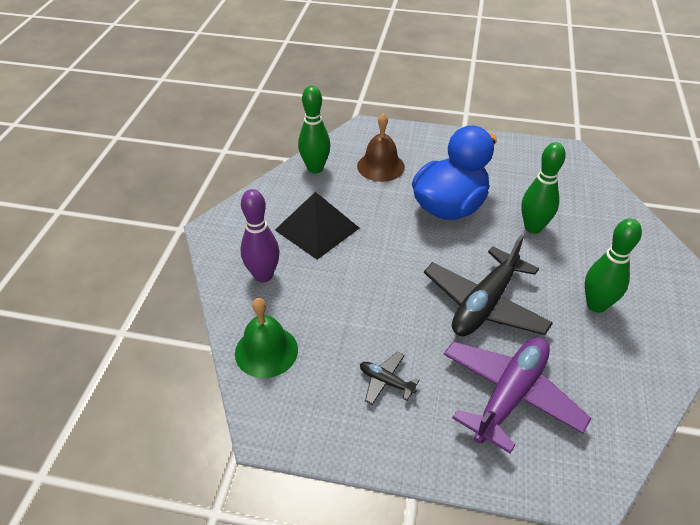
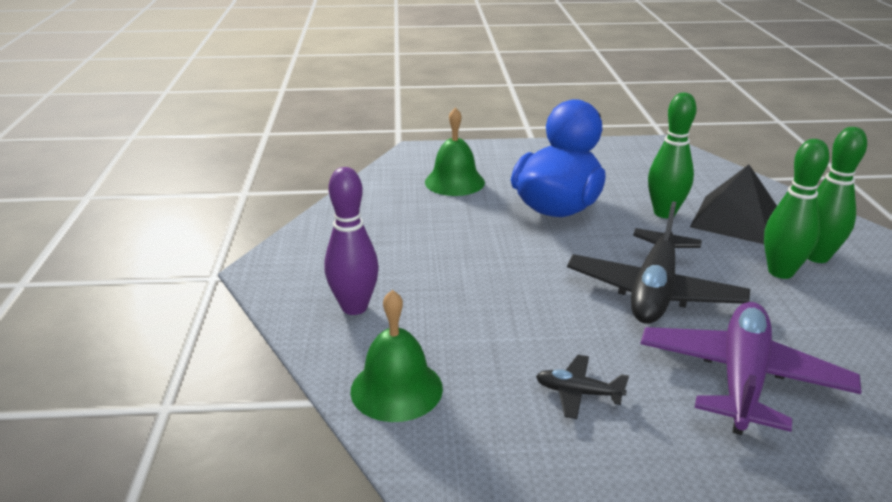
camera: 15 degrees left, 15 degrees down
black pyramid [275,192,359,260] -> black pyramid moved to [690,165,777,244]
green bowling pin [298,86,331,173] -> green bowling pin moved to [808,127,867,263]
brown bell [357,113,405,182] -> green bell [425,107,485,196]

